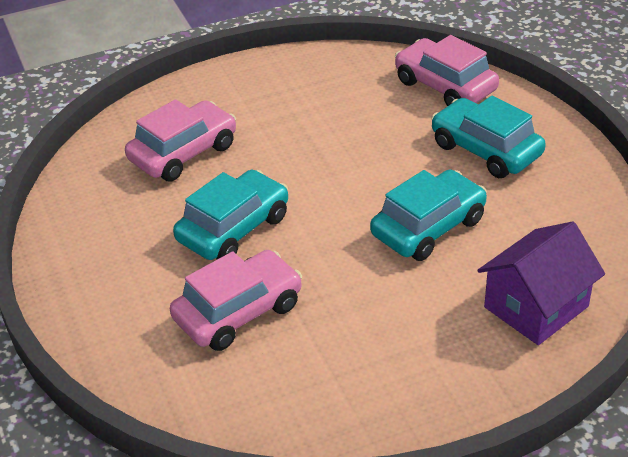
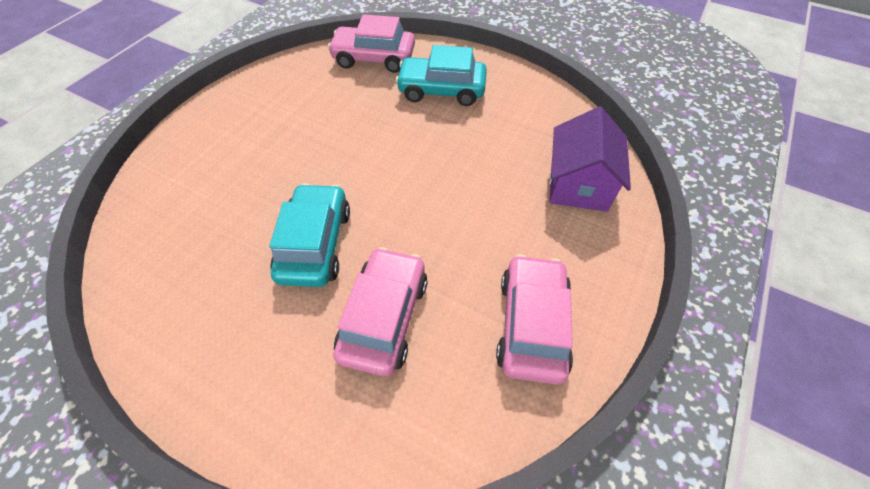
camera: 40 degrees left, 15 degrees up
pink car [125,99,236,182] -> pink car moved to [496,254,573,385]
turquoise car [370,169,487,261] -> none

